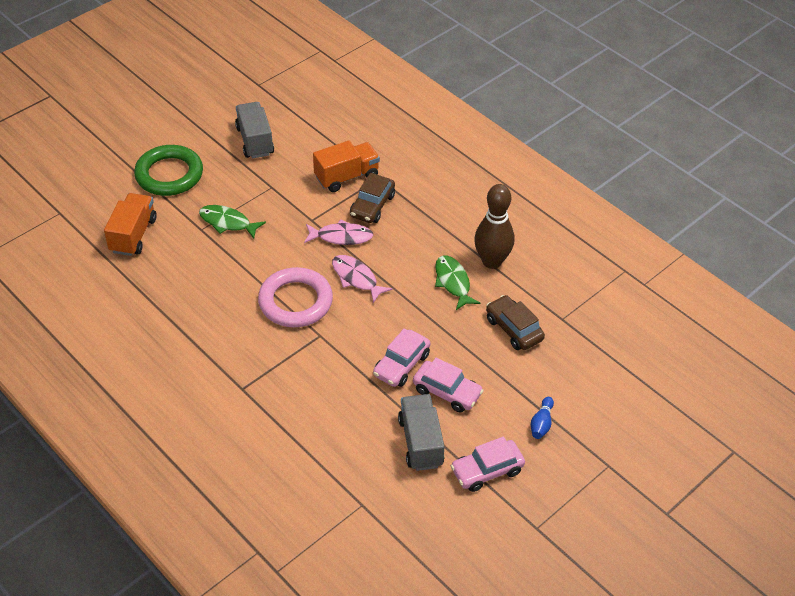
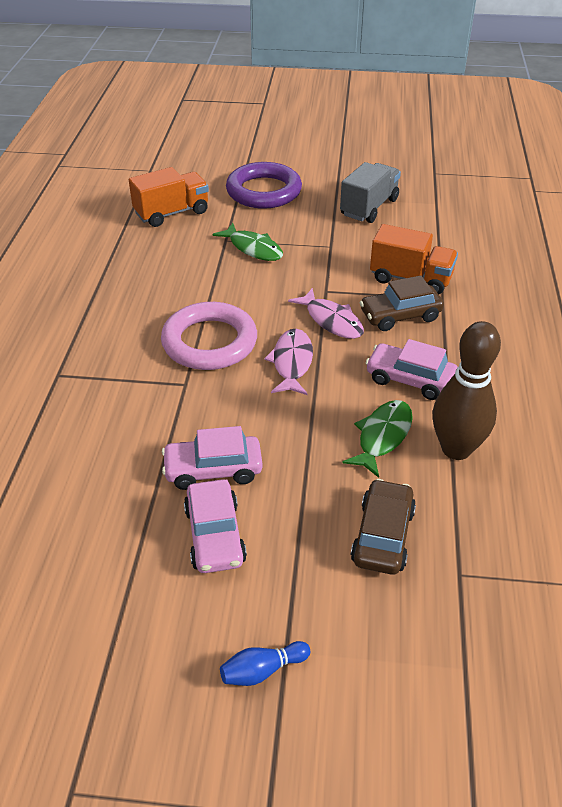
camera: 50 degrees right, 5 degrees down
green ring [134,145,203,196] -> purple ring [226,162,302,209]
green fish [199,205,266,239] -> green fish turned 150 degrees clockwise [212,223,283,261]
grey truck [398,394,445,471] -> none
pink car [451,437,525,492] -> pink car moved to [366,339,458,400]

